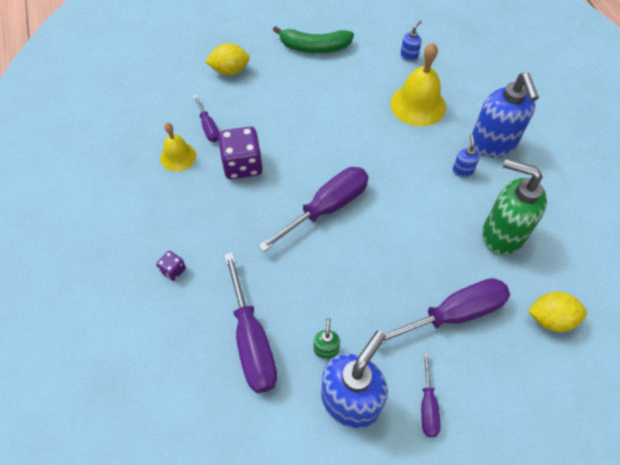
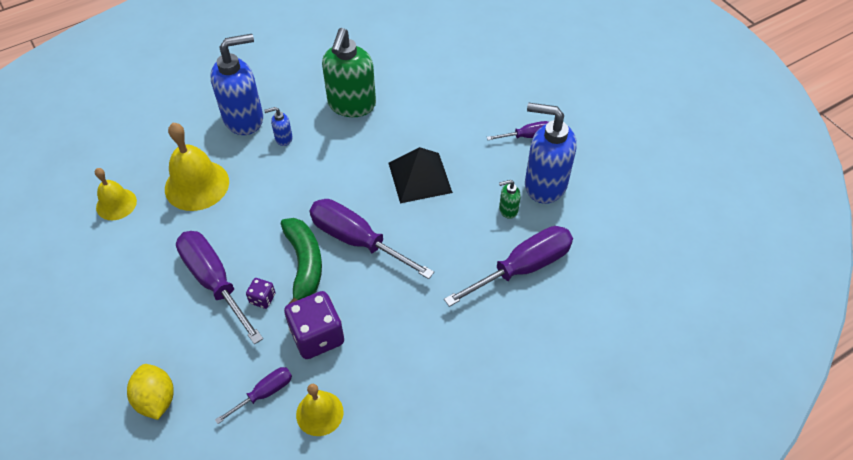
camera: 105 degrees left, 5 degrees down
purple dice [156,251,186,281] -> purple dice moved to [246,278,276,309]
green banana [273,26,354,53] -> green banana moved to [281,218,322,304]
purple screwdriver [370,278,510,344] -> purple screwdriver moved to [176,231,263,344]
blue soap dispenser [400,20,422,62] -> yellow bell [95,168,137,220]
yellow lemon [528,292,587,332] -> none
none -> black pyramid [389,147,453,203]

